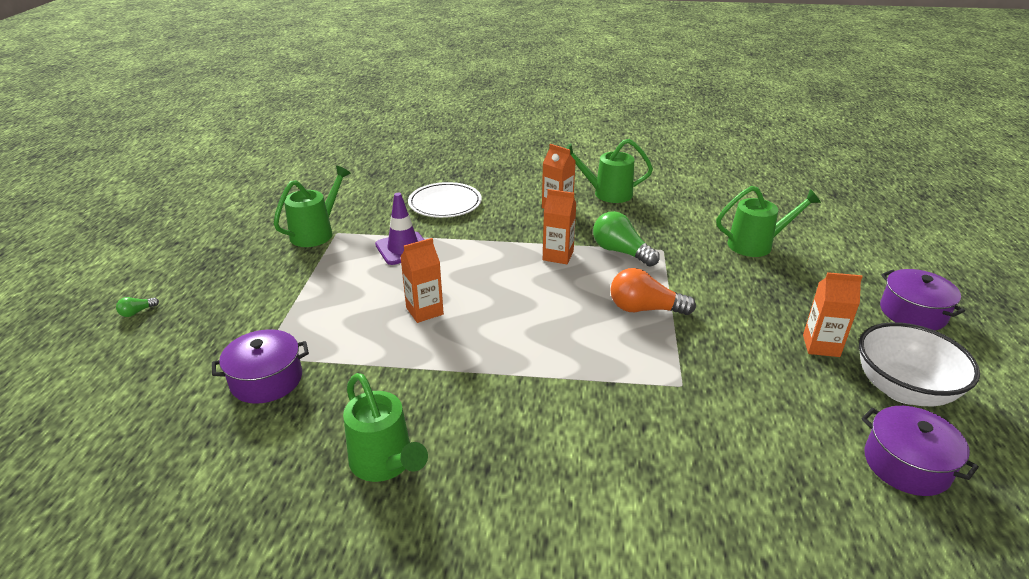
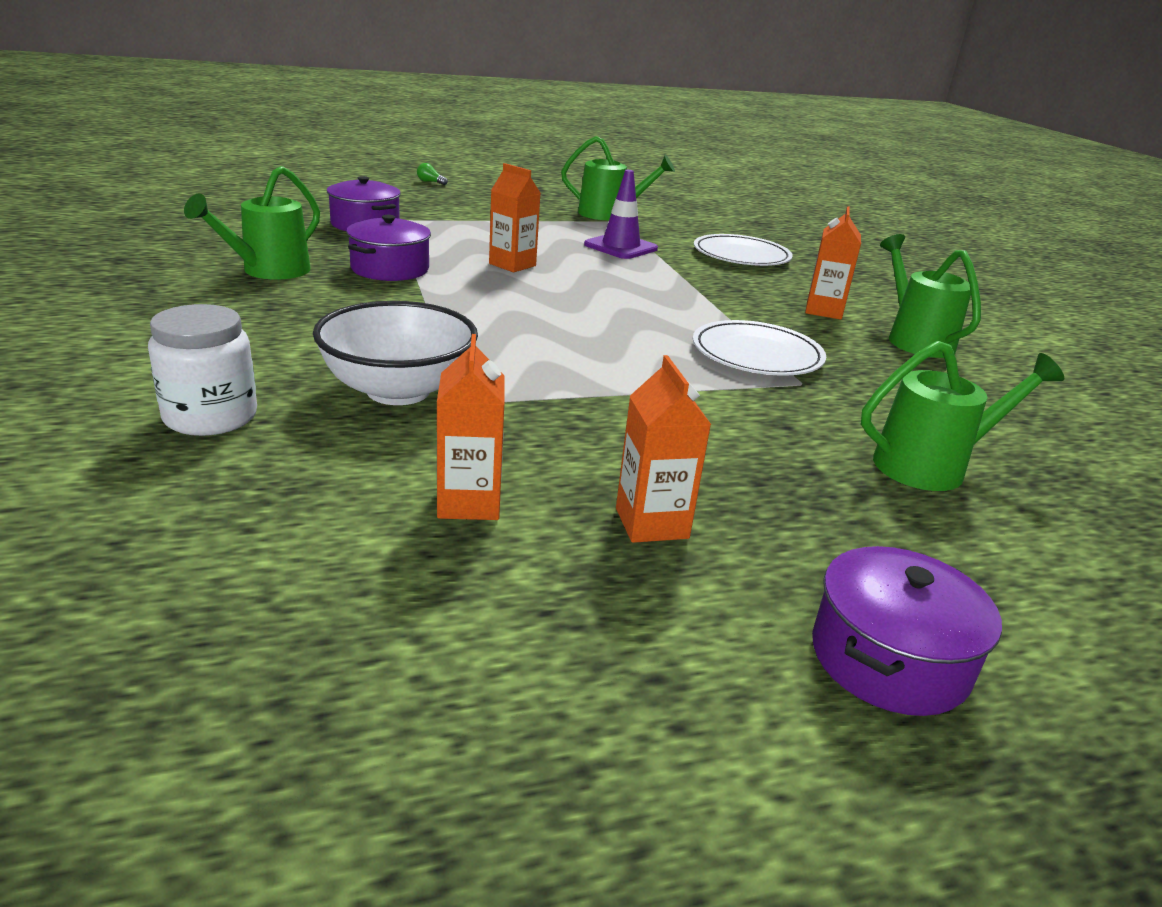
camera: 65 degrees right, 5 degrees down
orange carton [543,189,576,264] -> orange carton moved to [437,334,505,520]
green light bulb [593,211,660,267] -> white plate [693,320,826,376]
orange light bulb [610,268,696,315] -> none
green watering can [716,186,821,257] -> green watering can turned 75 degrees counterclockwise [861,341,1064,491]
white bowl [859,322,980,406] -> white bowl moved to [313,301,478,405]
purple pot [862,406,979,496] -> purple pot moved to [346,215,431,281]
none -> white jar [148,304,257,436]

